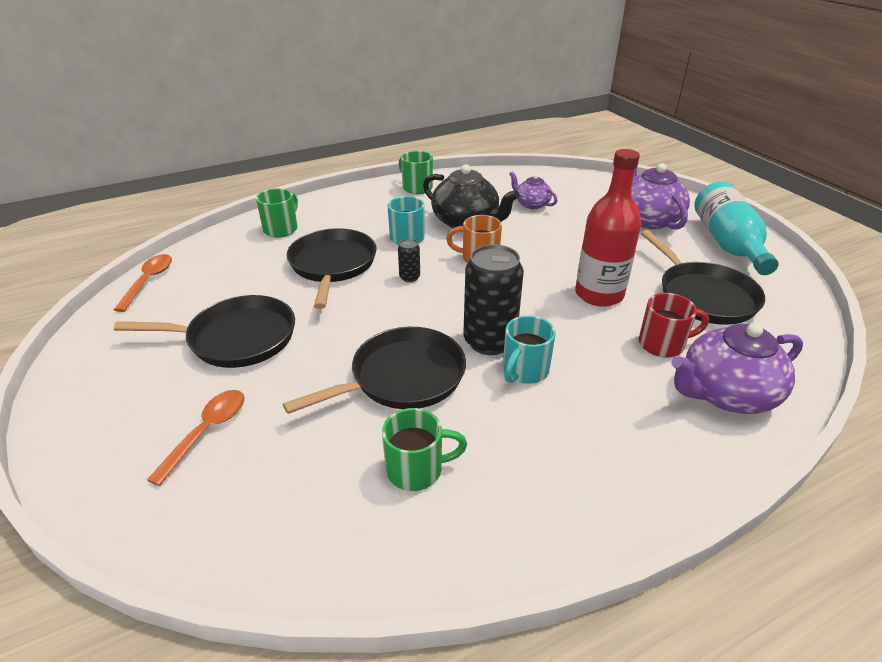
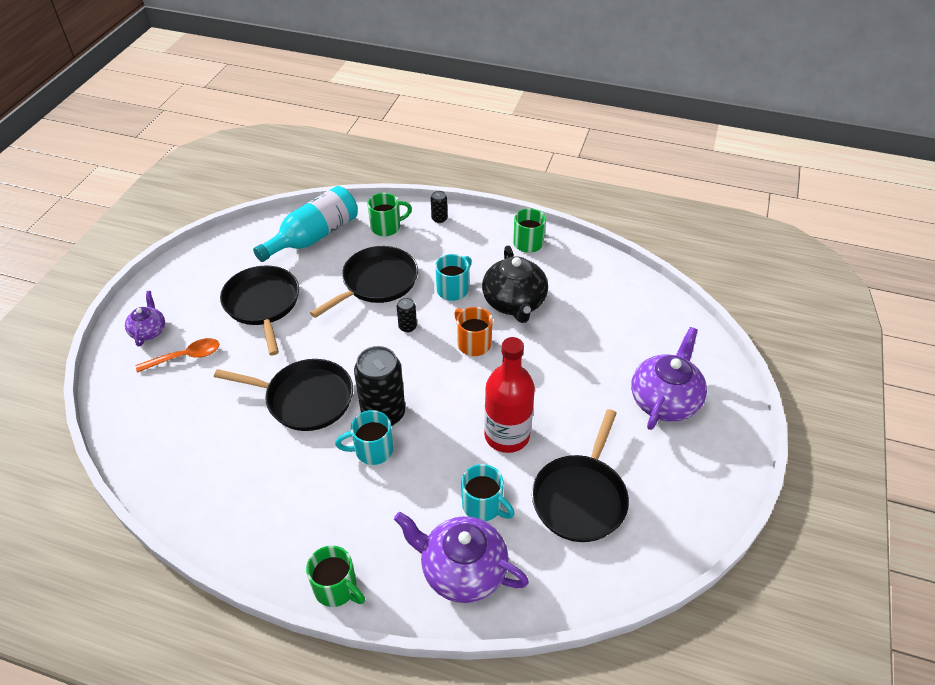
camera: 45 degrees right, 10 degrees up
orange spoon [114,254,172,312] -> none
black pan [114,295,295,368] -> black pan turned 150 degrees counterclockwise [220,266,299,355]
green mug [382,408,467,491] -> green mug moved to [306,545,365,607]
purple teapot [509,172,558,209] -> purple teapot moved to [125,291,165,347]
red mug [639,293,709,357] -> turquoise mug [461,464,515,521]
turquoise bottle [694,181,779,275] -> turquoise bottle moved to [253,186,358,262]
none -> black can [431,191,448,223]

